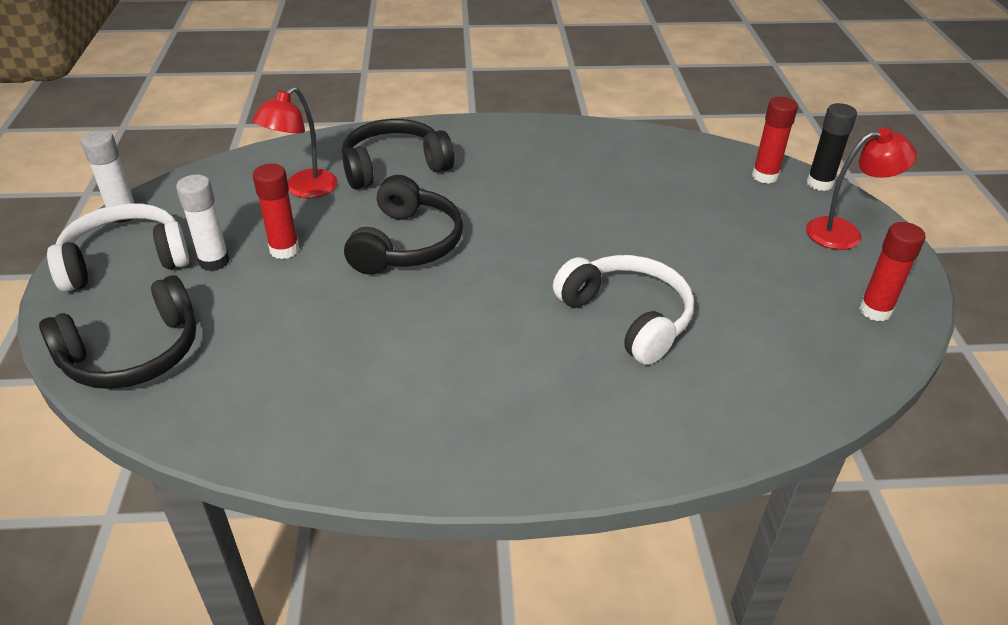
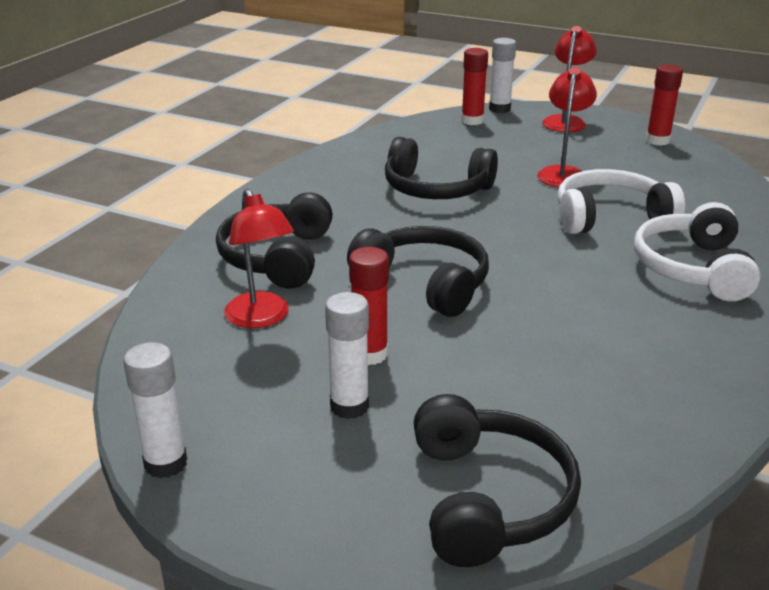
camera: 60 degrees left, 10 degrees down
white headphones [47,203,189,292] -> white headphones moved to [634,202,760,301]
black glue stick [807,103,857,191] -> white glue stick [489,38,516,113]
none -> black headphones [385,137,498,199]
none -> red lamp [537,67,597,187]

